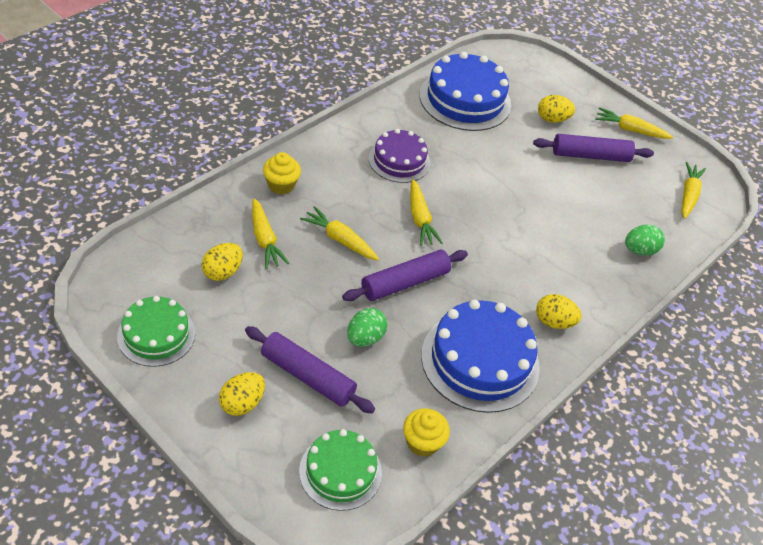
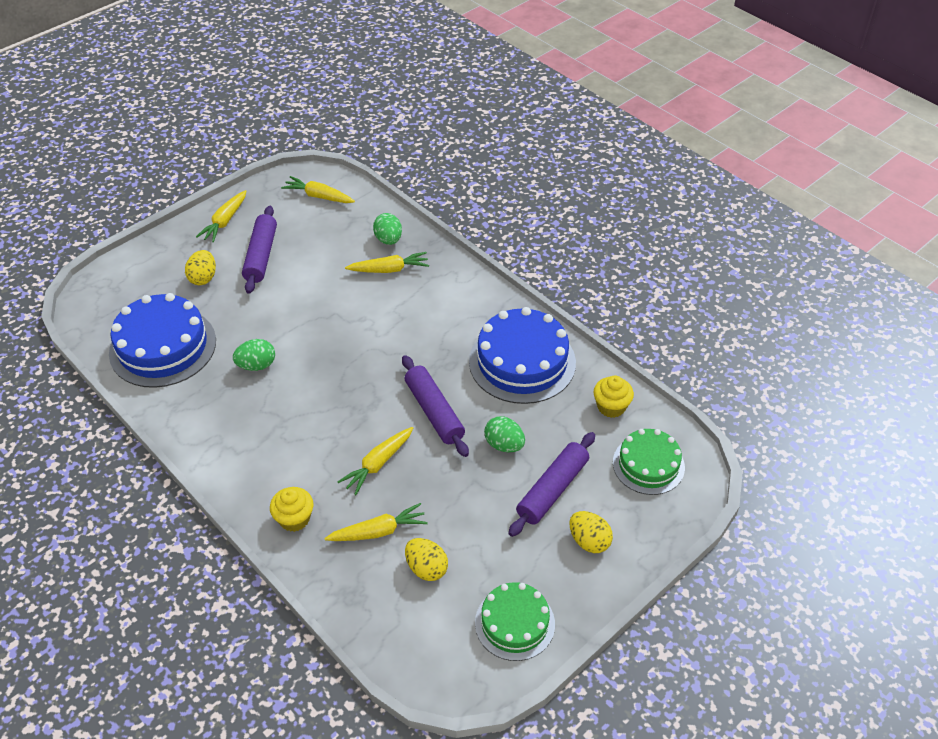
camera: 80 degrees left, 0 degrees up
purple cake [369,129,430,183] -> none
yellow carrot [410,179,443,246] -> yellow carrot moved to [345,252,429,273]
yellow egg [536,294,581,329] -> none
none -> green egg [233,339,275,371]

